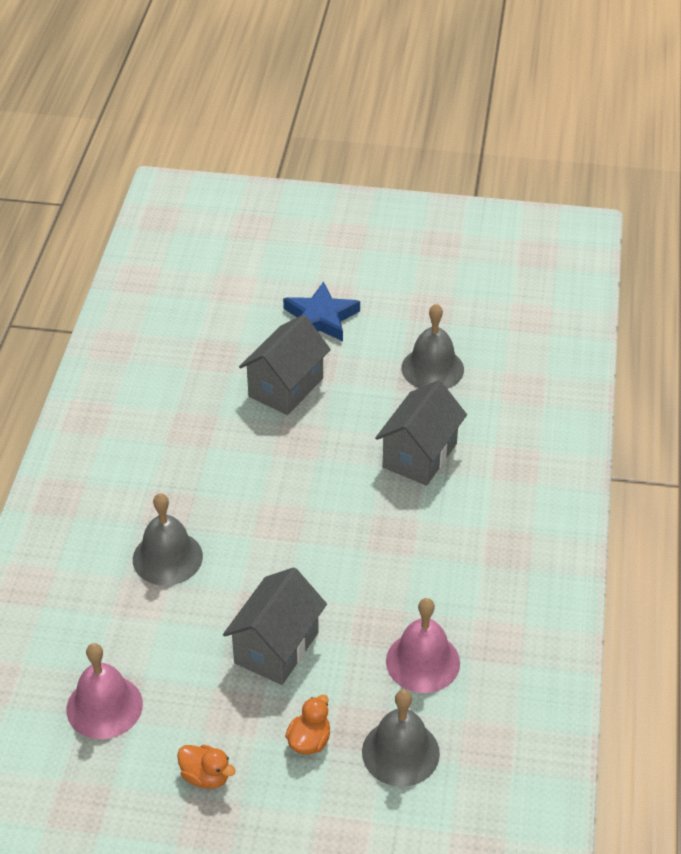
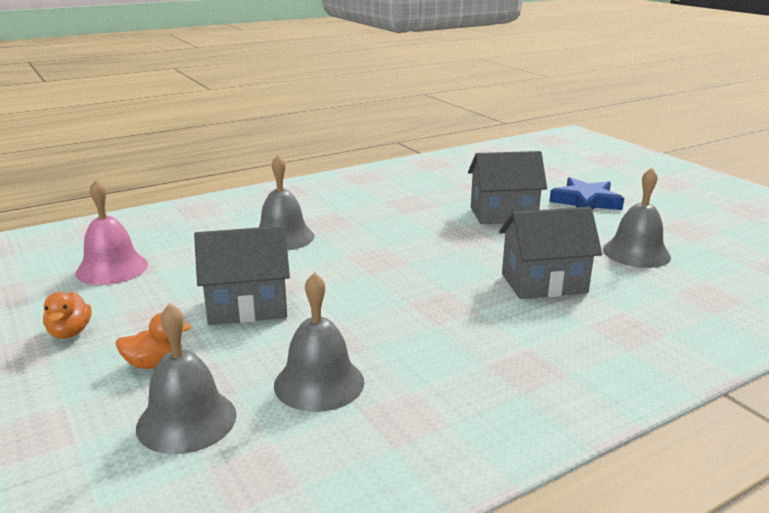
camera: 50 degrees right, 20 degrees down
pink bell [386,598,460,693] -> grey bell [274,272,364,412]

